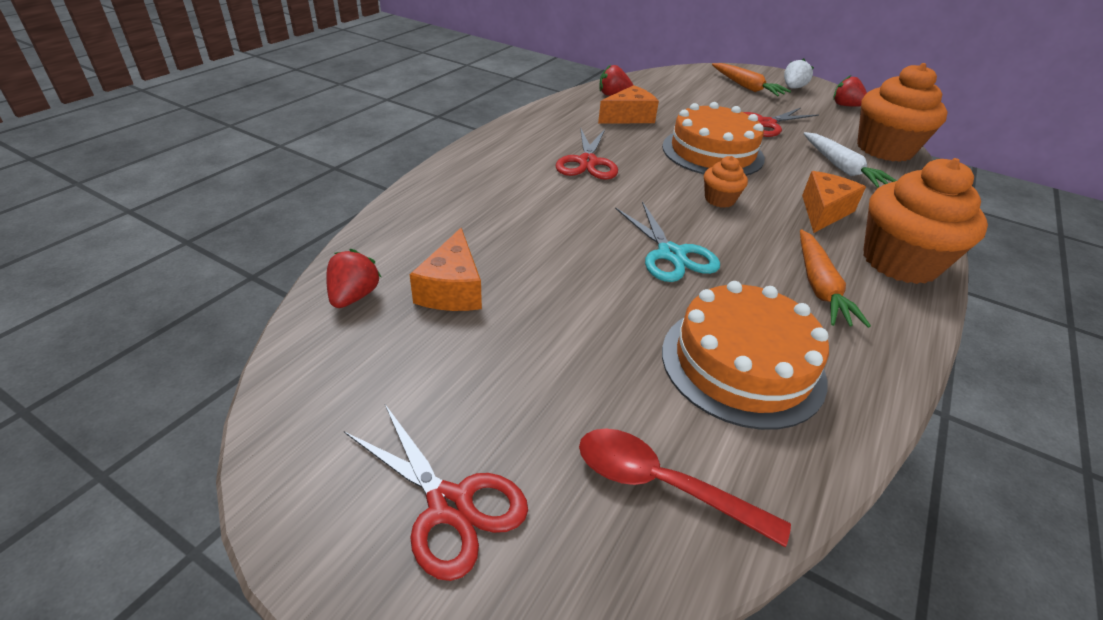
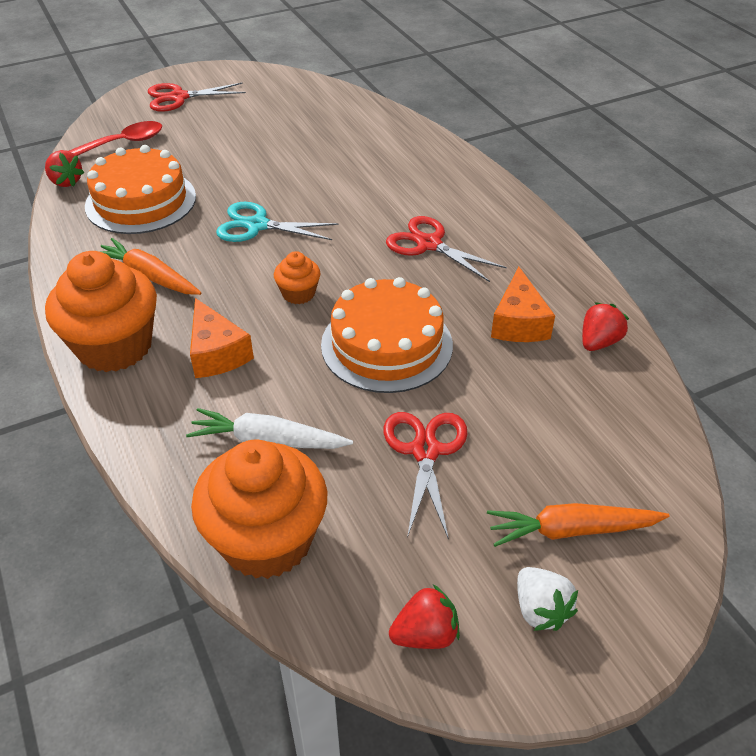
camera: 125 degrees right, 5 degrees up
red strawberry [326,249,381,308] -> red strawberry moved to [45,150,84,187]
orange cheese [410,228,482,311] -> none

